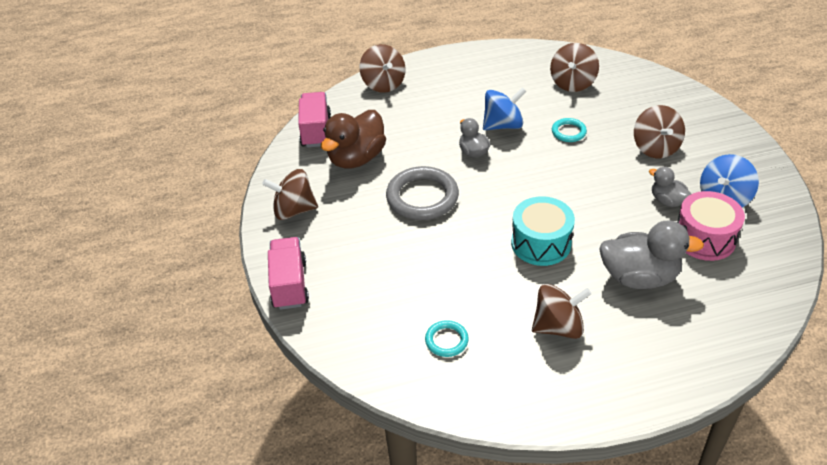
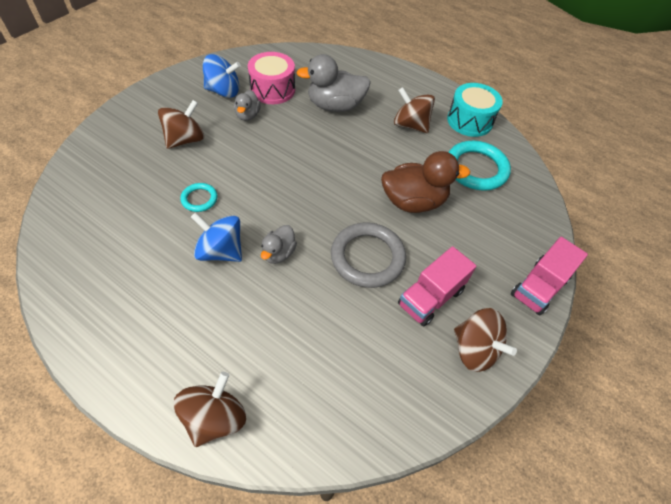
camera: 135 degrees left, 10 degrees up
pink truck [298,92,331,148] -> pink truck moved to [398,246,477,326]
brown duck [321,110,386,169] -> brown duck moved to [381,151,470,213]
turquoise ring [425,320,469,357] -> turquoise ring [449,141,511,191], size x1.95
turquoise drum [511,196,575,266] -> turquoise drum moved to [447,83,503,137]
brown spinning top [550,43,599,92] -> none
grey duck [599,220,704,289] -> grey duck turned 60 degrees counterclockwise [296,54,371,112]

